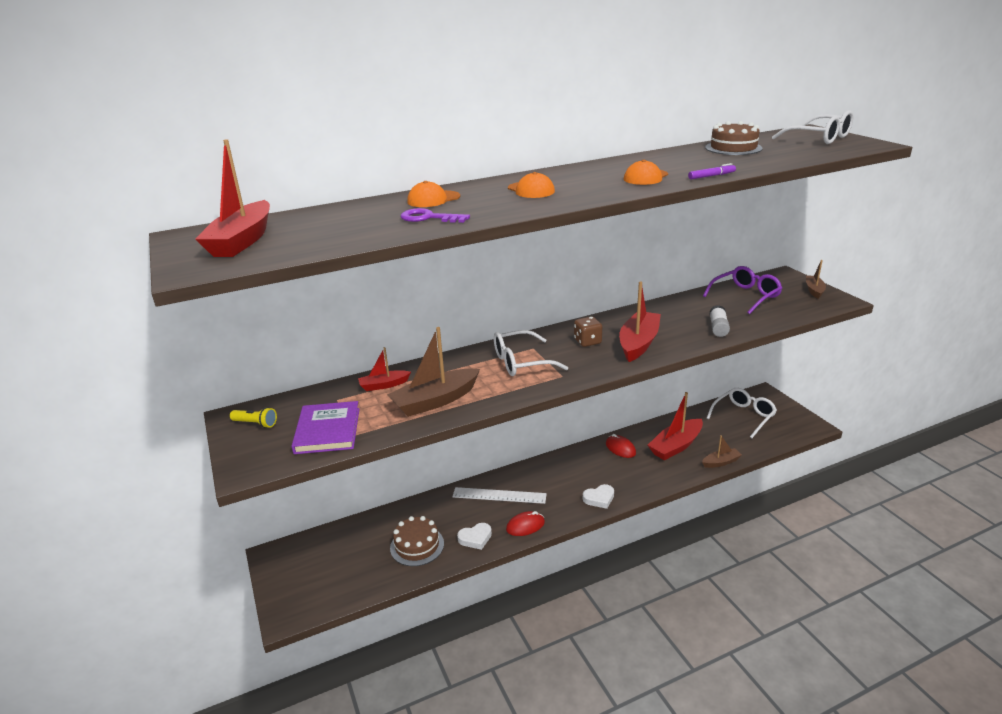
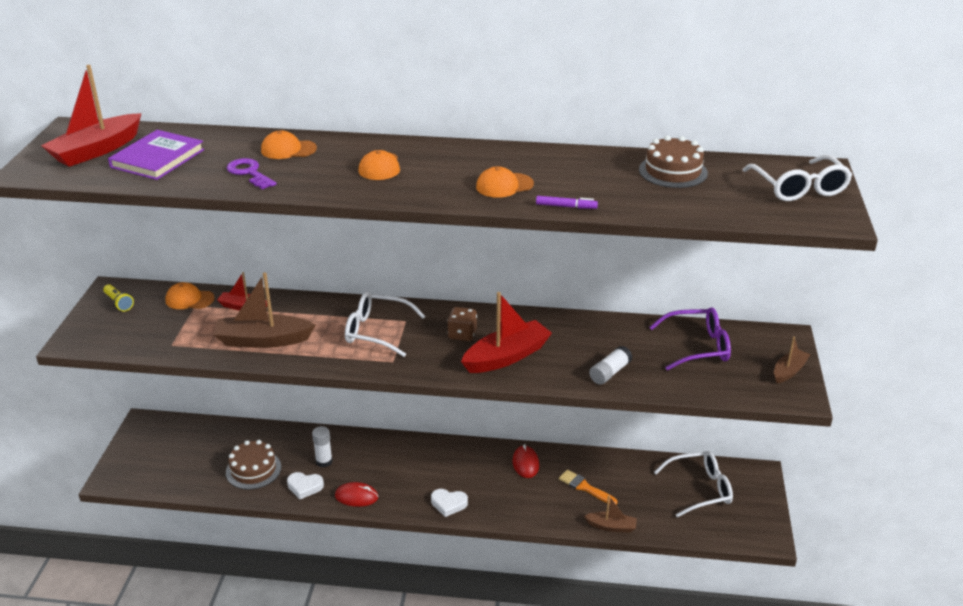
camera: 30 degrees right, 5 degrees up
purple book [292,401,359,454] -> purple book moved to [108,130,204,180]
white ruler [452,487,547,504] -> none
red boat [648,392,703,461] -> orange brush [559,470,617,504]
none -> orange cap [166,282,215,309]
none -> white glue stick [312,426,333,467]

